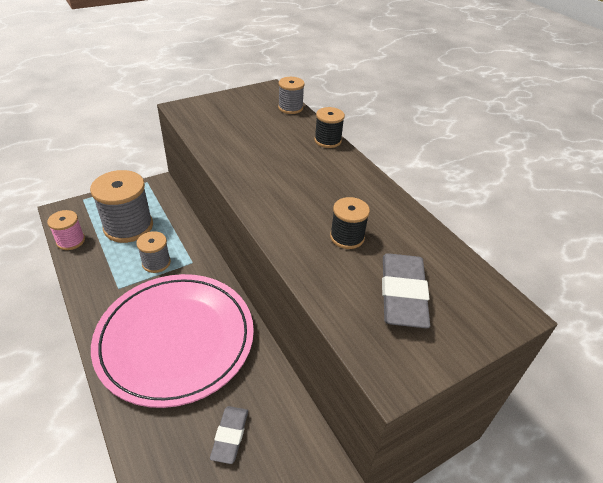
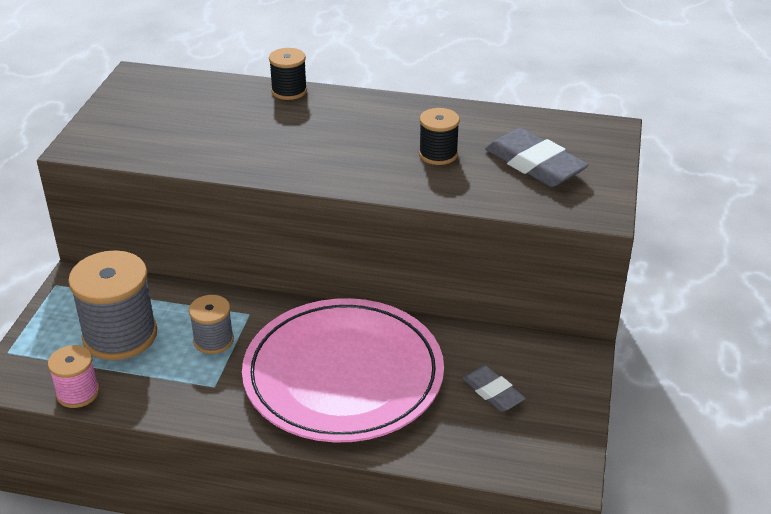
camera: 45 degrees left, 5 degrees down
grey spool [278,77,305,114] -> none

